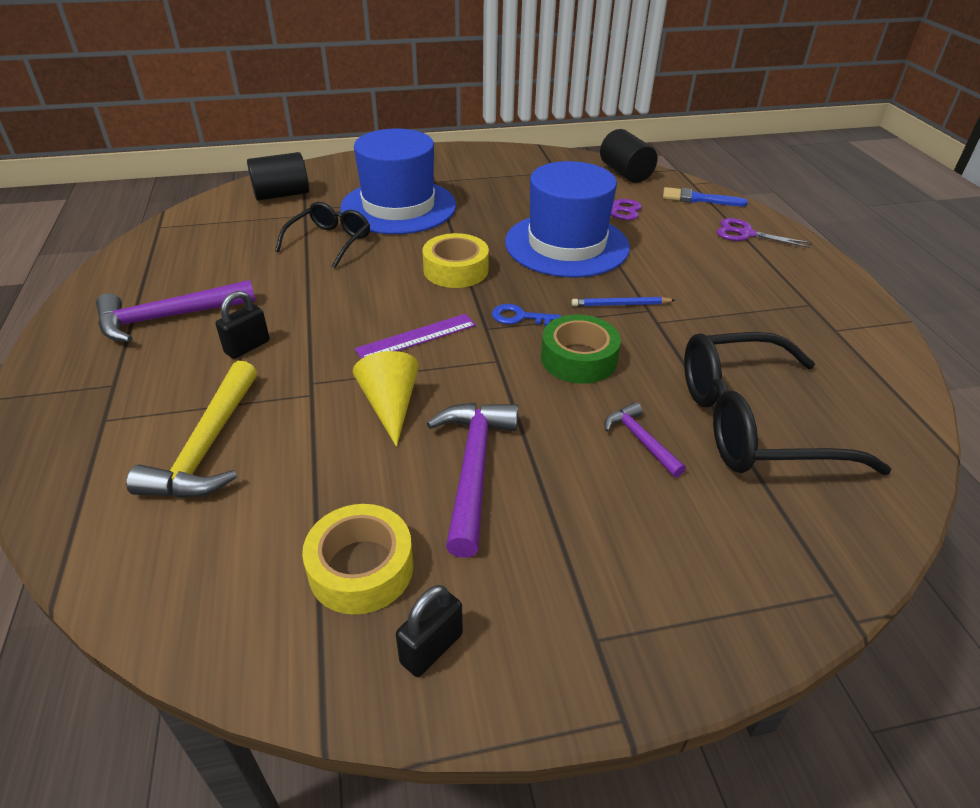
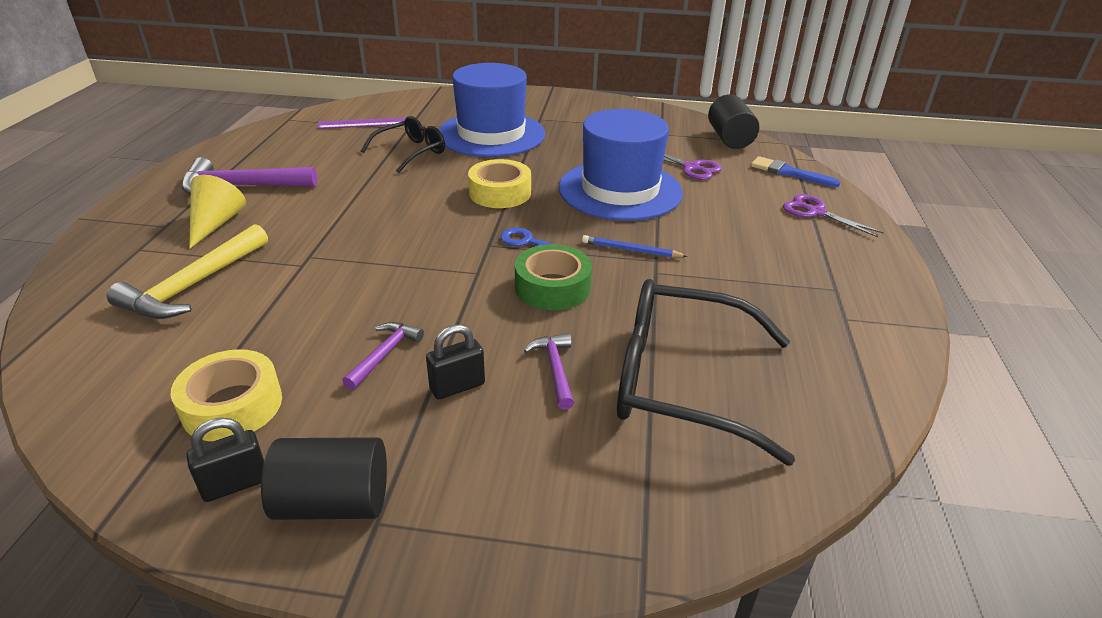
camera: 20 degrees right, 5 degrees down
black padlock [216,291,270,359] -> black padlock moved to [426,324,485,399]
black cylinder [247,152,309,201] -> black cylinder moved to [261,437,387,520]
yellow cone [353,351,419,447] -> yellow cone moved to [189,175,246,249]
purple ruler [355,314,476,359] -> purple ruler moved to [317,118,406,129]
purple hammer [427,403,518,558] -> purple hammer [342,322,424,390], size x0.55

